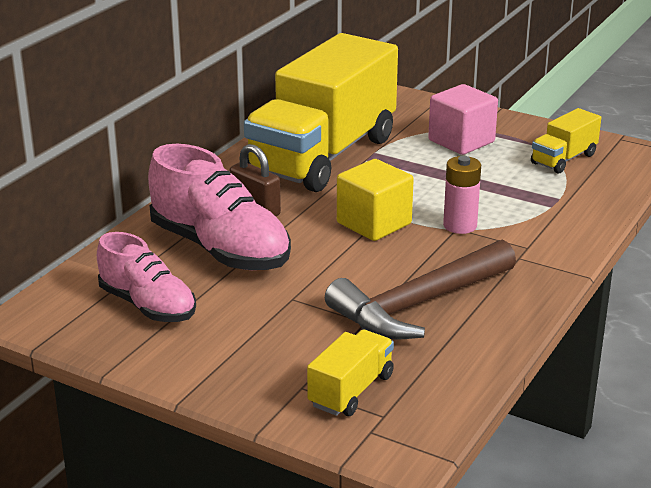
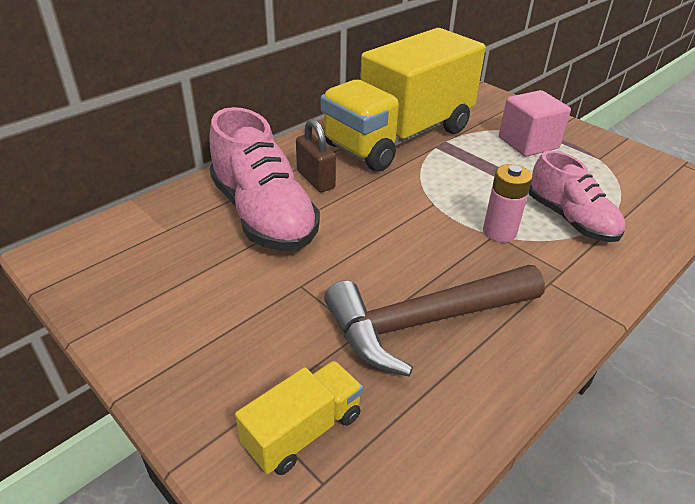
camera: 15 degrees right, 10 degrees up
pink shoe [97,232,196,322] -> pink shoe moved to [529,150,625,242]
yellow cube [337,159,414,241] -> none
yellow truck [531,108,601,173] -> none

